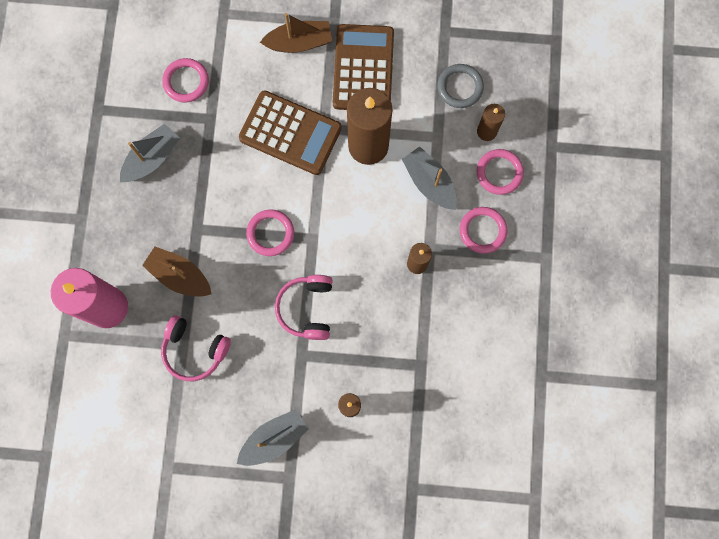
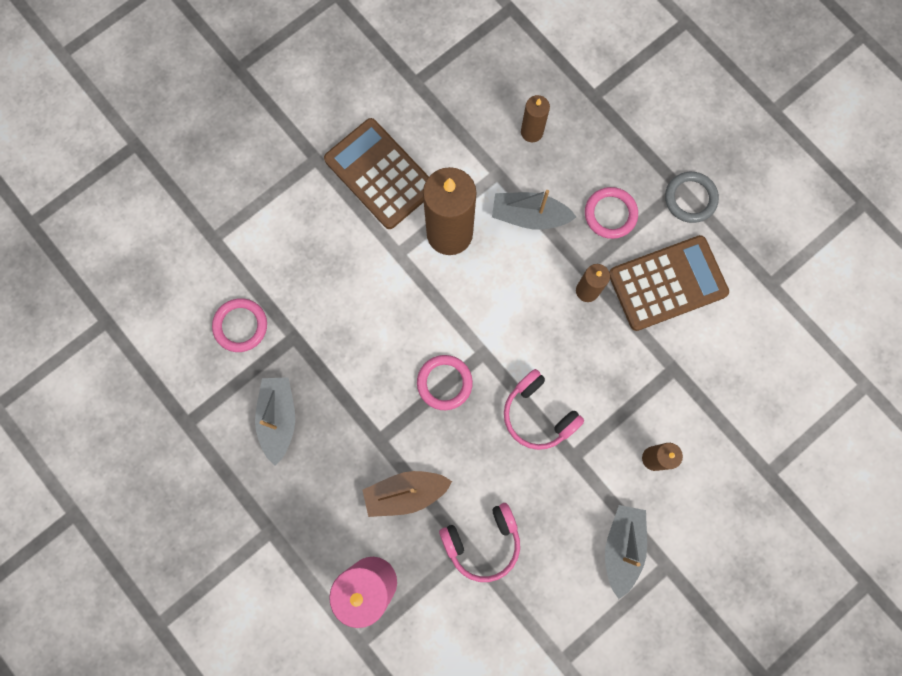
camera: 45 degrees left, 0 degrees up
brown calculator [239,90,342,175] -> brown calculator moved to [609,235,729,331]
brown boat [260,13,332,53] -> none
grey ring [437,64,484,108] -> grey ring moved to [665,172,719,223]
pink ring [477,149,524,195] -> none

